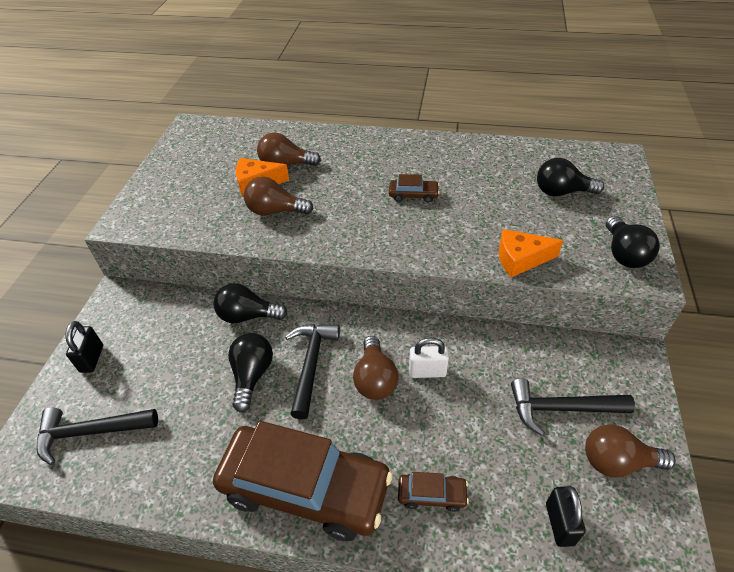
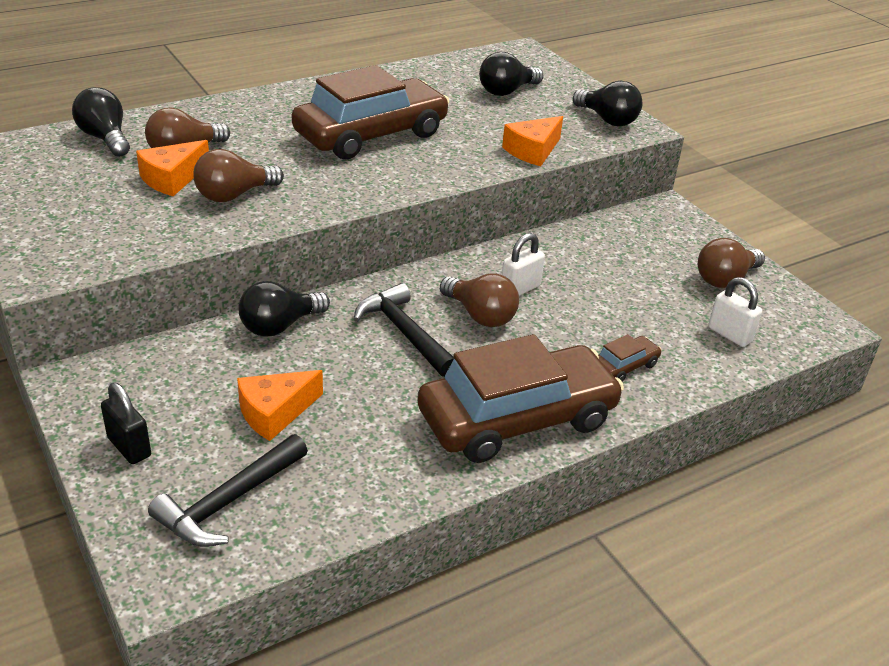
camera: 45 degrees left, 10 degrees down
black light bulb [228,333,273,412] -> black light bulb moved to [72,87,130,157]
brown car [389,174,440,202] -> brown car [292,65,450,159], size x2.46
black hammer [511,378,635,436] -> none
black padlock [546,486,586,547] -> white padlock [708,277,762,347]
none -> orange cheese [237,370,323,441]

